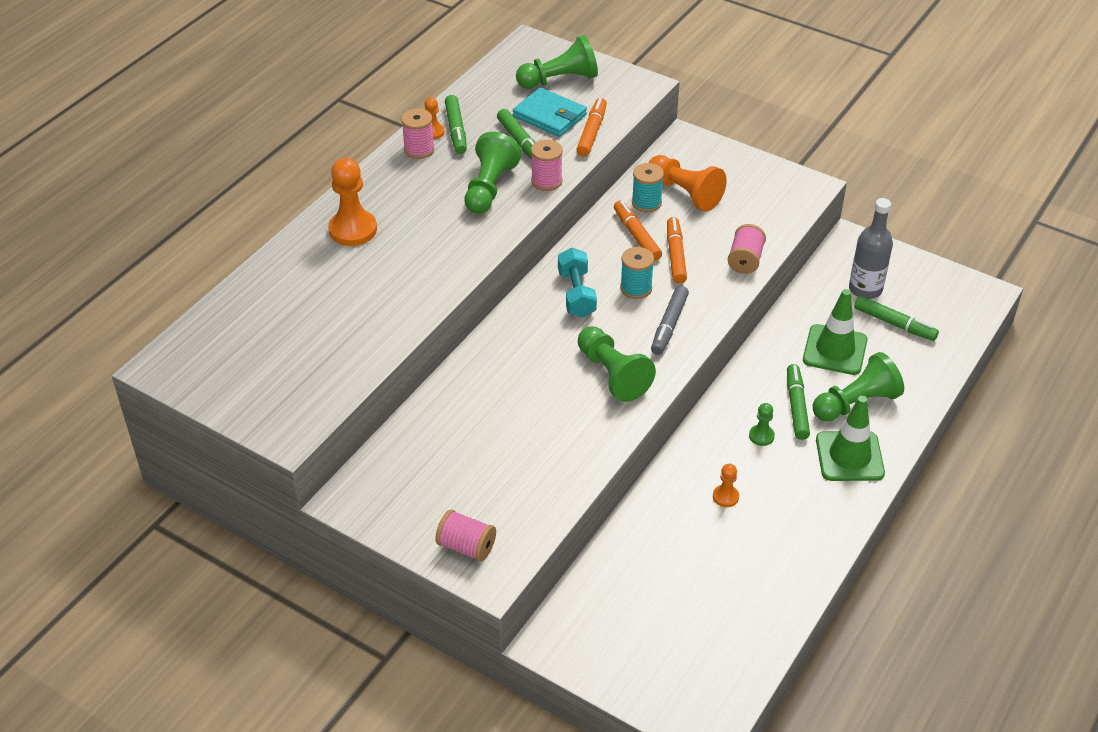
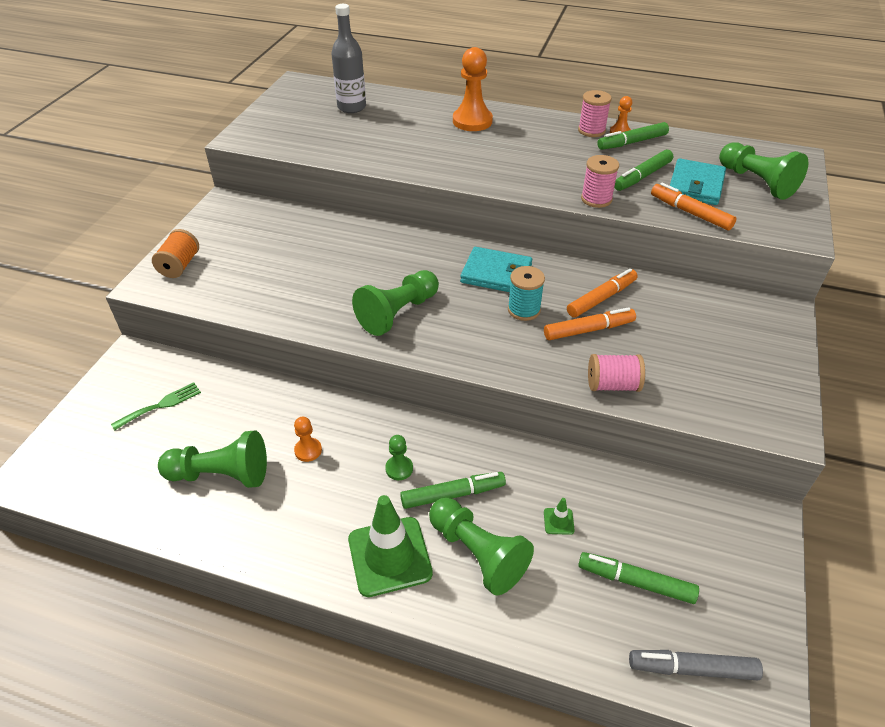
camera: 75 degrees right, 0 degrees up
pink spool [435,509,496,562] -> orange spool [152,229,199,278]
green pawn [464,132,522,214] -> green pawn moved to [158,431,267,488]
turquoise dumbbell [558,247,597,318] -> turquoise wallet [460,247,532,292]
orange marker [576,98,607,156] -> orange marker turned 135 degrees counterclockwise [651,183,736,230]
turquoise spool [632,163,664,212] -> none
orange pawn [648,155,727,211] -> none
grey marker [651,286,689,355] -> grey marker moved to [629,650,763,680]
green traffic cone [803,289,868,375] -> green traffic cone [544,498,574,535], size x0.41
grey bottle [849,198,893,299] -> grey bottle moved to [331,4,366,113]
green marker [854,296,939,341] -> green marker turned 90 degrees clockwise [578,552,699,604]
none -> green fork [111,382,201,430]

